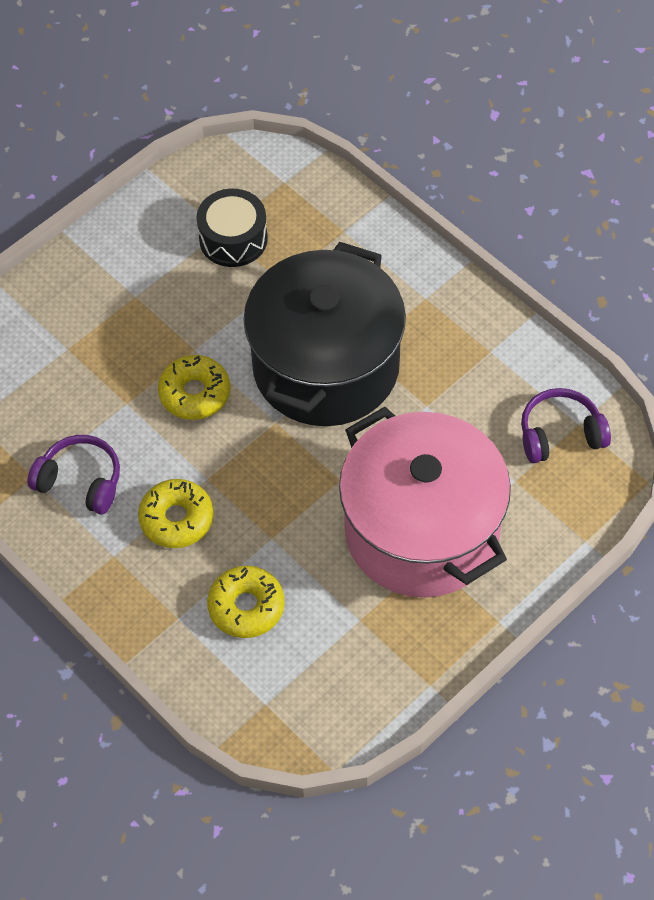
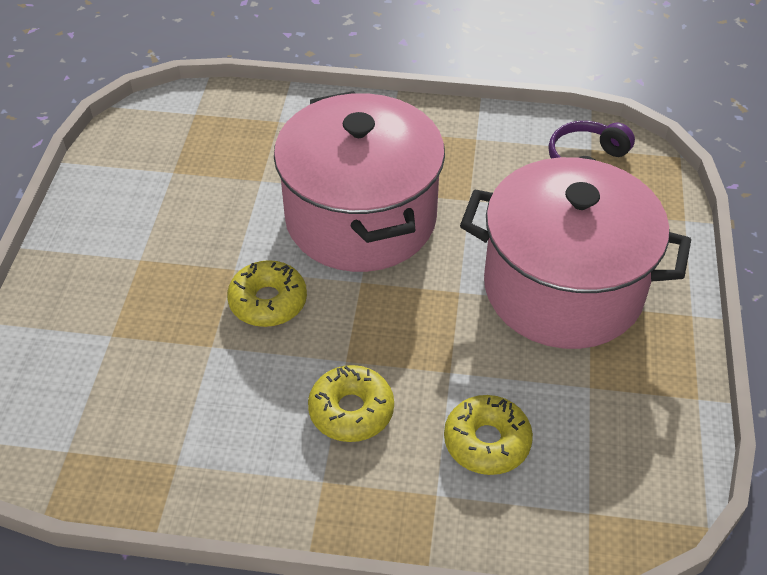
camera: 40 degrees left, 10 degrees down
purple headphones [27,435,120,515] -> none
black drum [196,189,268,267] -> none
black pot [243,242,406,426] -> pink pot [274,91,445,272]

